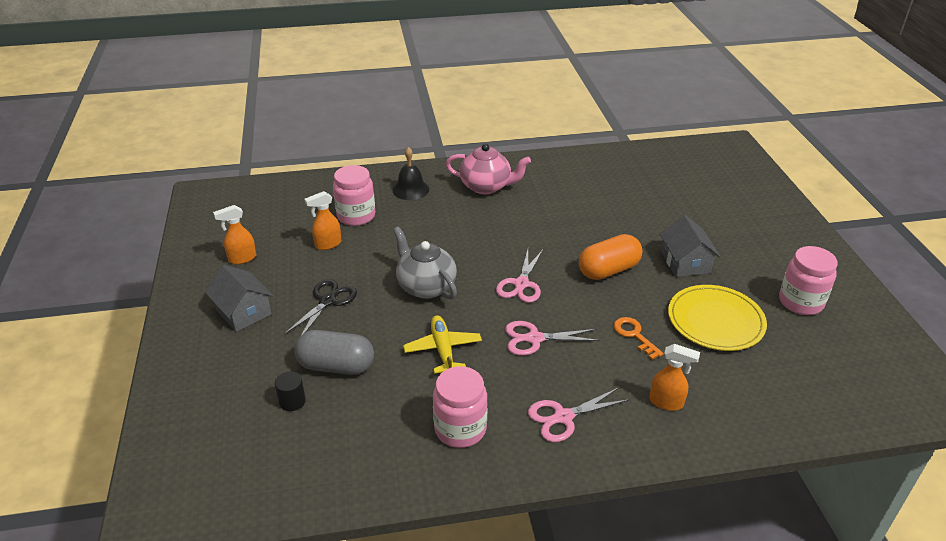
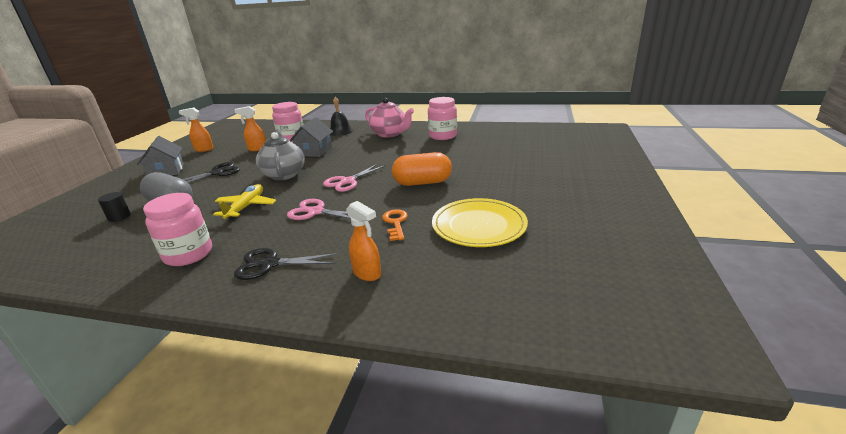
camera: 25 degrees right, 10 degrees down
pink scissors [528,388,629,442] -> black scissors [234,248,338,280]
grey house [660,215,721,277] -> grey house moved to [289,117,333,157]
pink jar [779,246,838,315] -> pink jar moved to [428,97,457,140]

